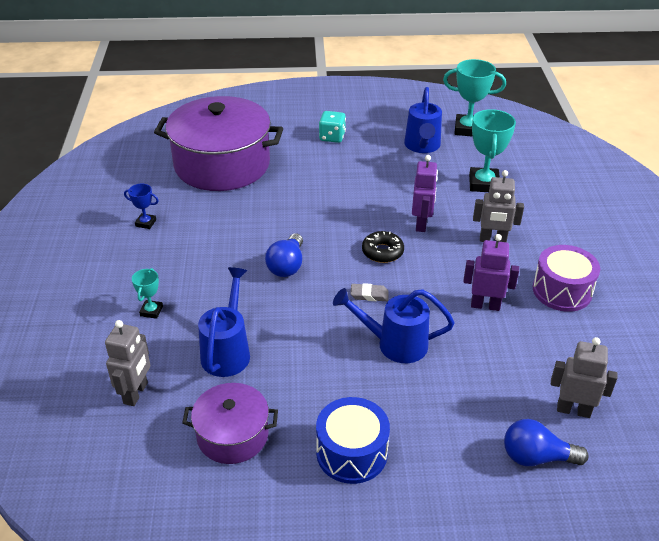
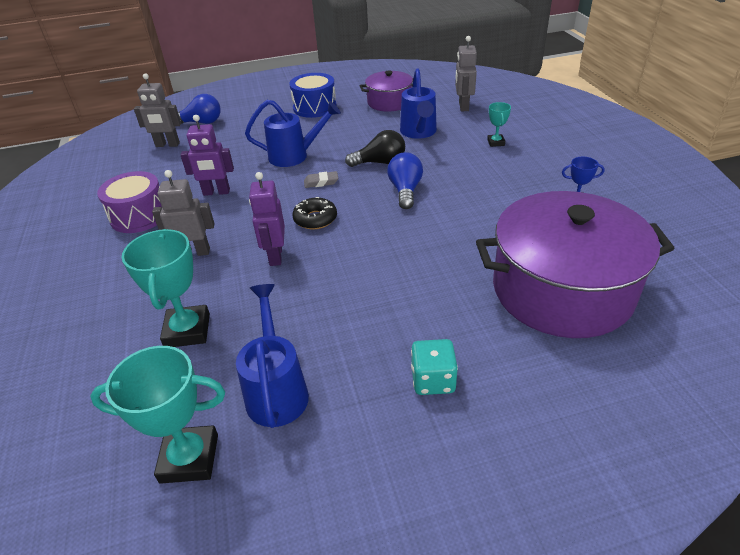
camera: 170 degrees right, 0 degrees up
none -> black light bulb [345,130,405,167]

